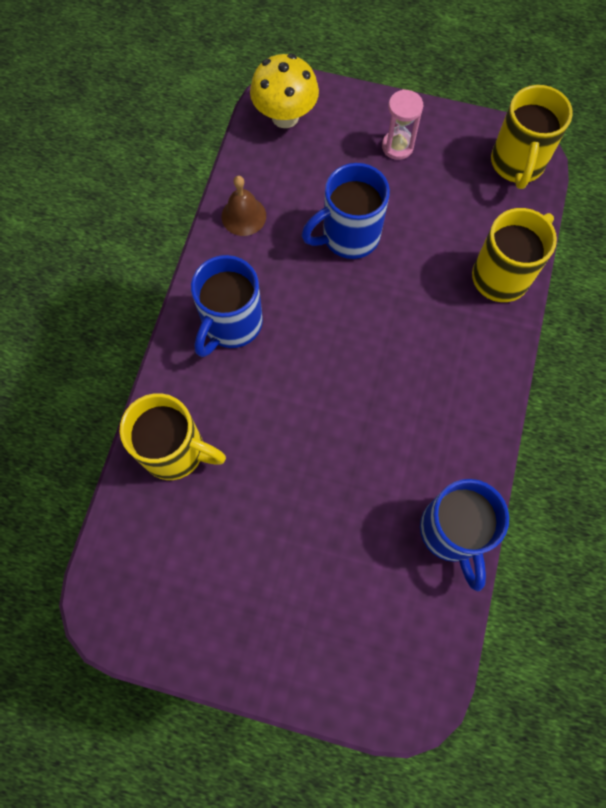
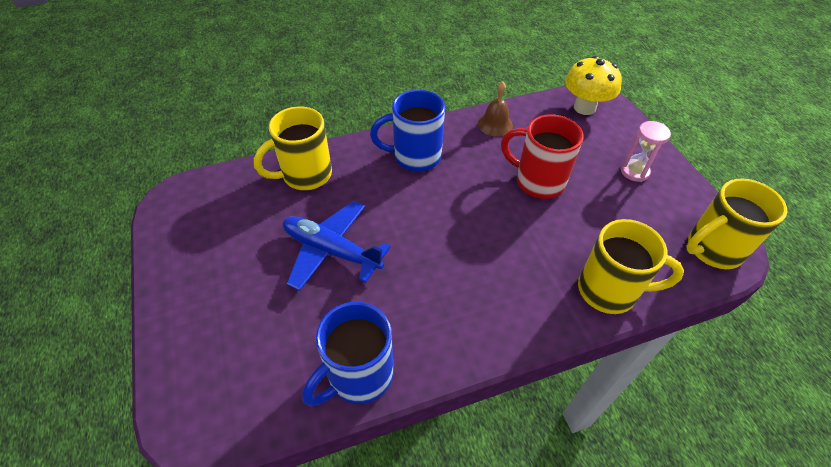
camera: 55 degrees right, 20 degrees down
yellow mug [120,393,226,480] -> yellow mug turned 75 degrees clockwise [254,106,332,190]
blue mug [302,163,390,259] -> red mug [501,114,584,199]
none -> blue plane [283,201,391,291]

